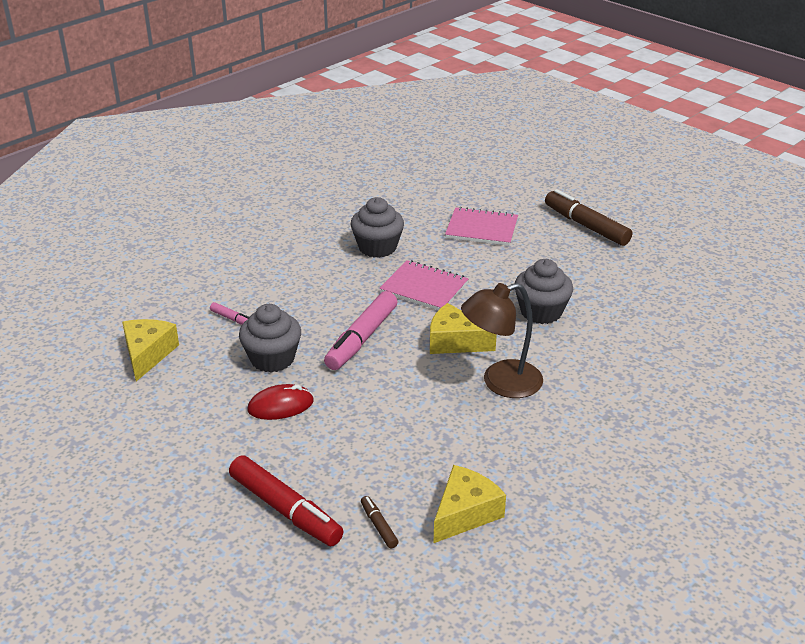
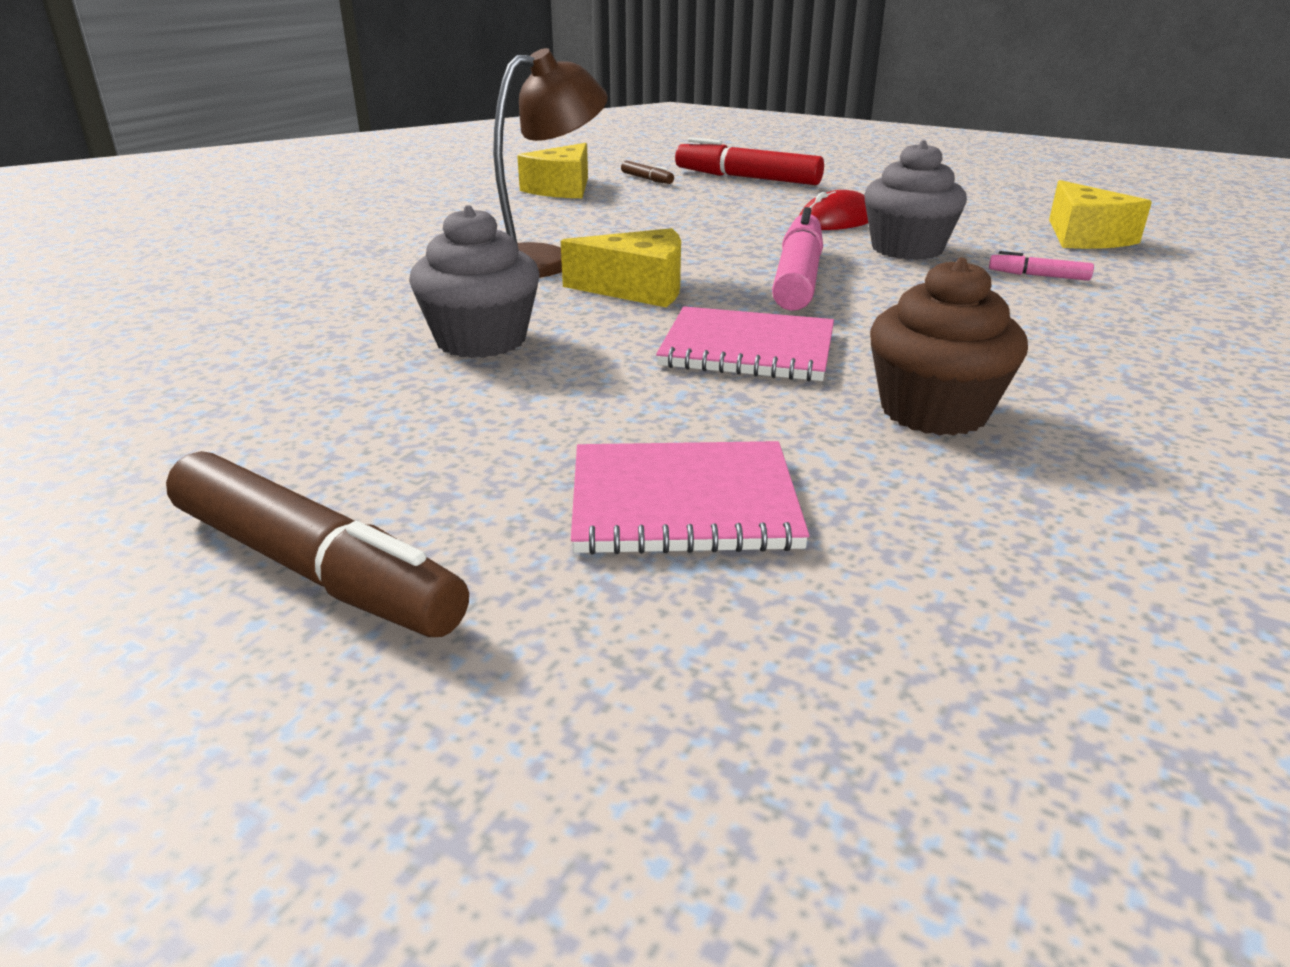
camera: 165 degrees right, 5 degrees down
grey cupcake [351,197,404,258] -> brown cupcake [870,258,1028,436]

